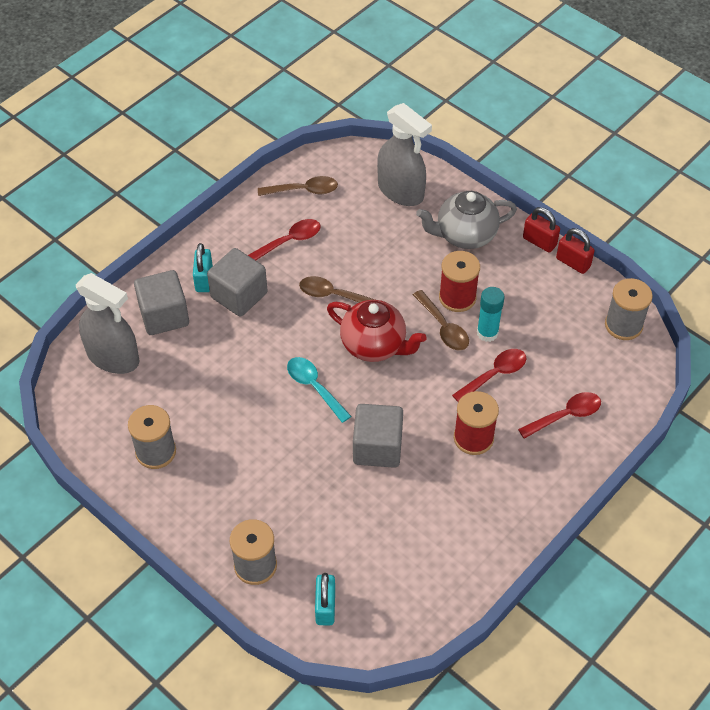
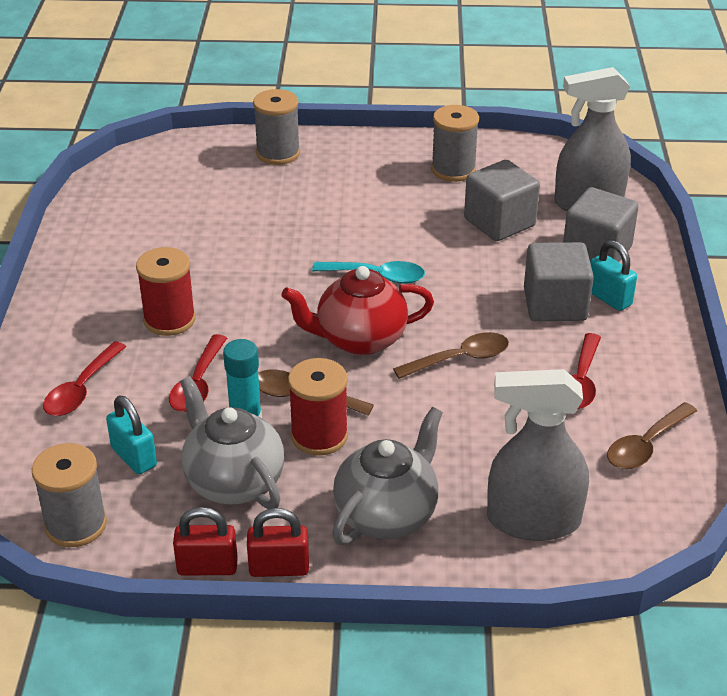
camera: 140 degrees right, 15 degrees down
turquoise padlock [315,573,335,625] -> turquoise padlock moved to [106,396,157,474]
grey cube [353,404,403,468] -> grey cube moved to [464,160,540,241]
none -> grey teapot [180,376,284,509]

